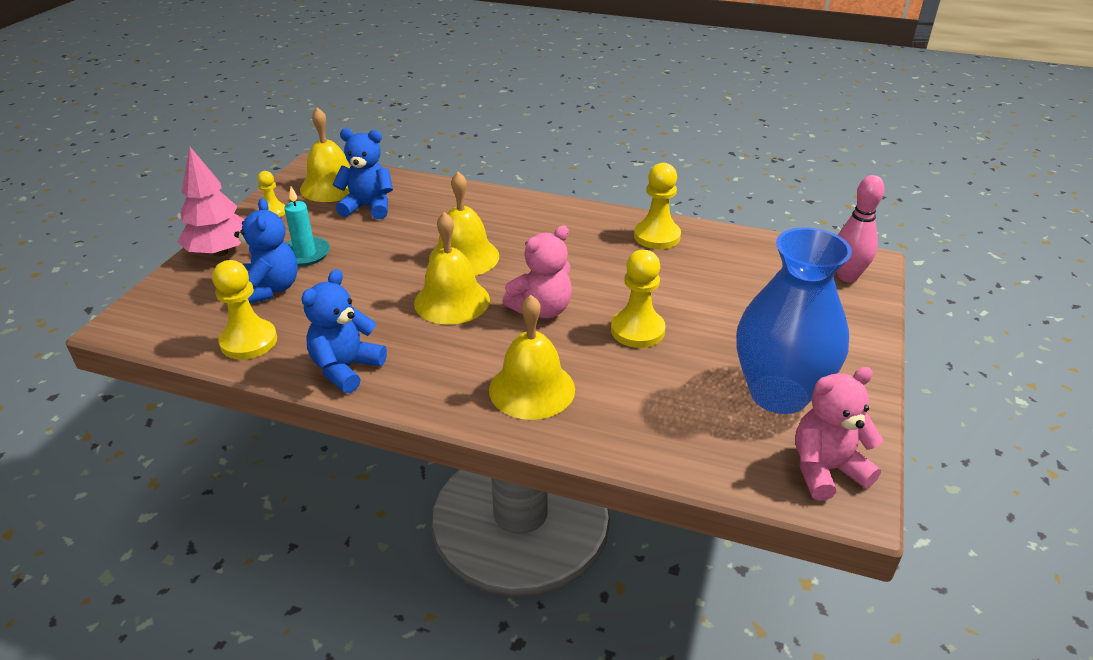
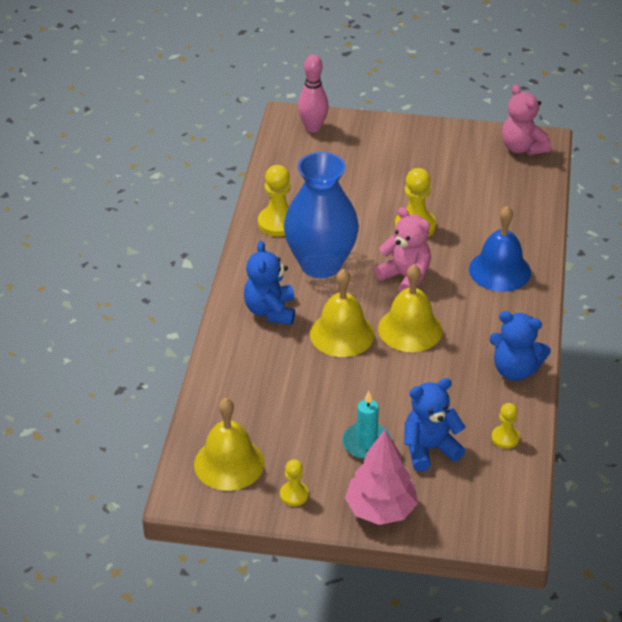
camera: 100 degrees left, 5 degrees up
yellow pawn [212,260,277,360] -> yellow pawn [491,403,520,449], size x0.59
blue teddy bear [332,128,393,219] -> blue teddy bear moved to [244,241,295,325]
yellow bell [489,295,575,420] -> blue bell [469,206,531,292]
blue vase [736,227,852,414] -> blue vase moved to [284,152,359,278]

